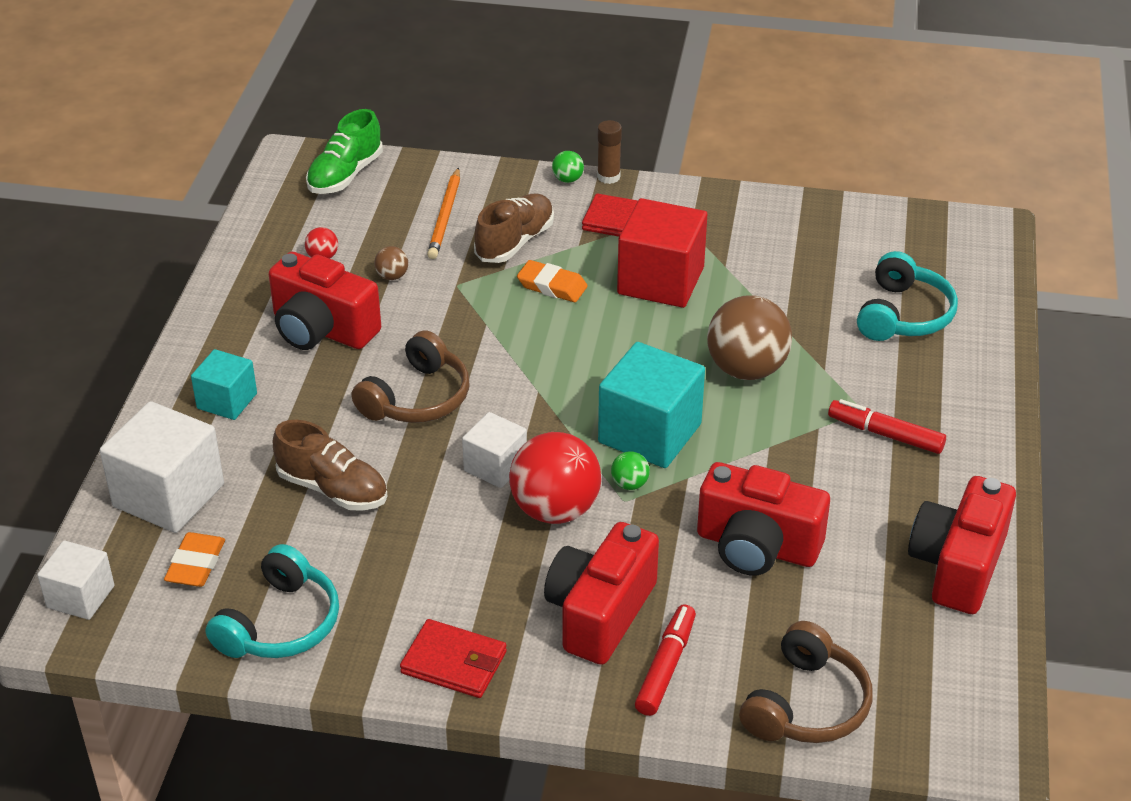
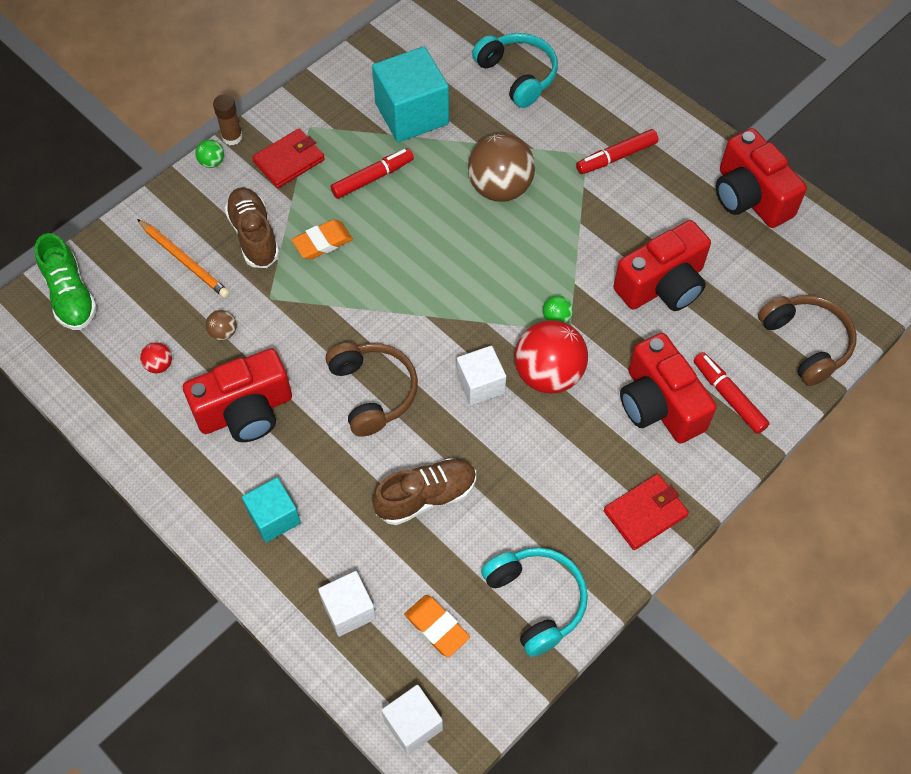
camera: 55 degrees left, 20 degrees up
white cube [100,401,224,533] -> white cube [318,571,376,637], size x0.59
turquoise cube [598,342,705,468] -> turquoise cube moved to [372,46,449,142]
red cube [617,198,707,308] -> red marker [331,148,414,199]

